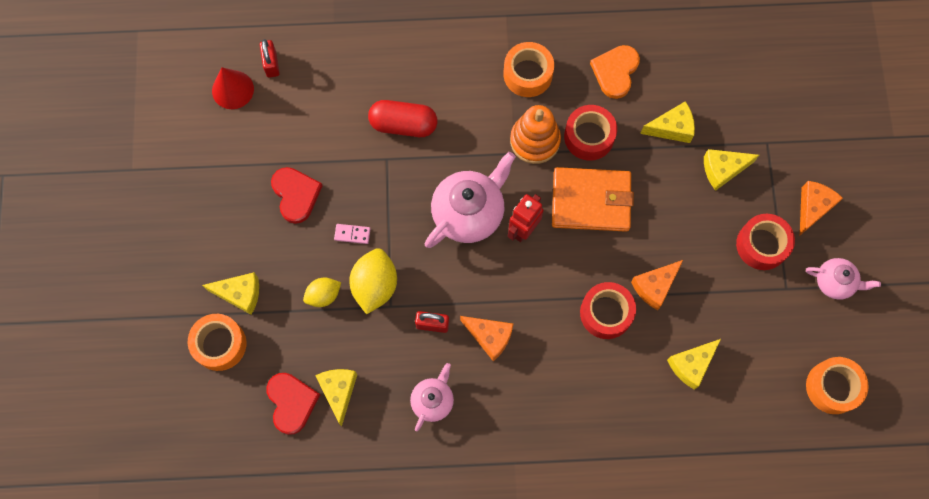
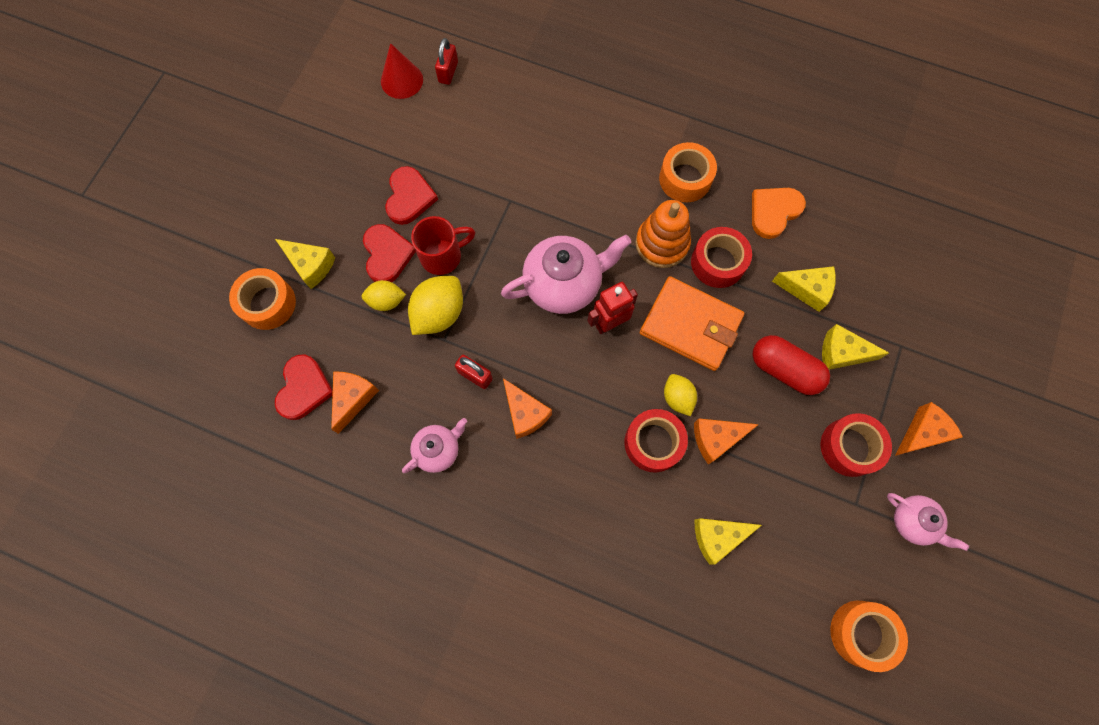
camera: 25 degrees right, 0 degrees up
yellow cheese [315,369,357,426] -> orange cheese [331,372,379,434]
pink domino [334,224,370,244] -> red mug [411,216,475,275]
red capsule [368,100,437,137] -> red capsule moved to [753,335,830,395]
none -> red heart [363,224,416,282]
none -> yellow lemon [664,374,697,416]

